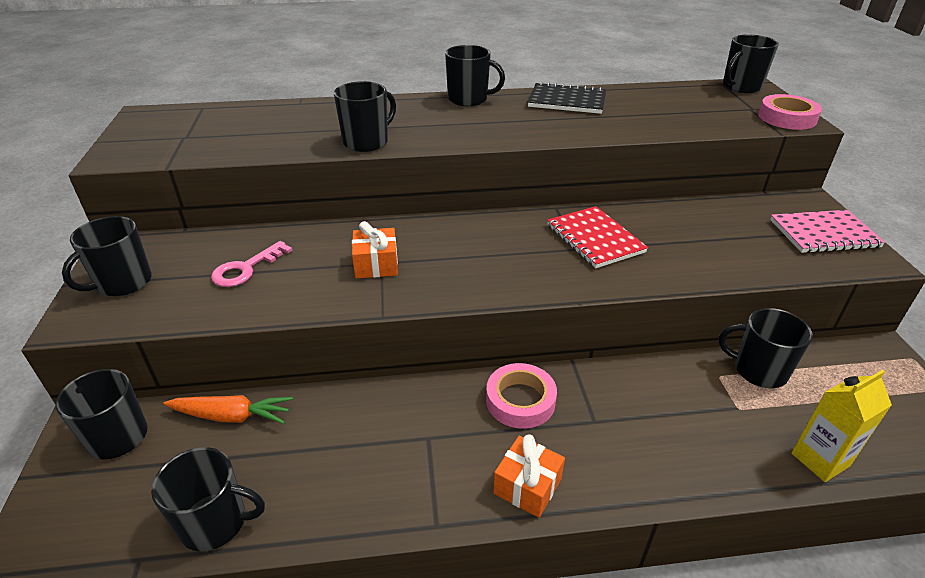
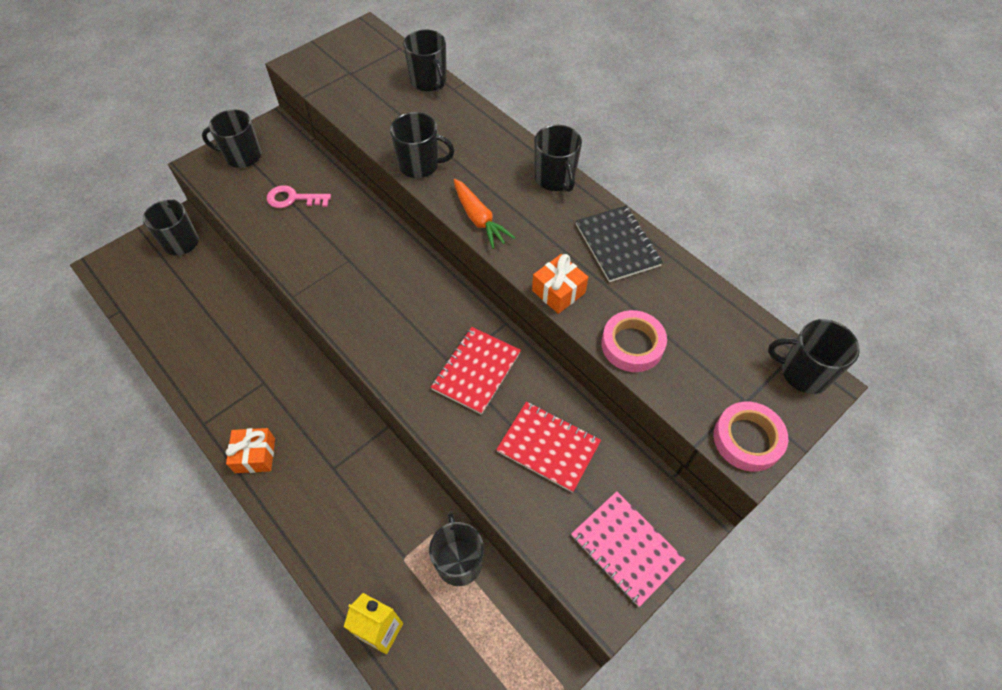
camera: 55 degrees right, 20 degrees up
black mug [151,447,265,552] -> black mug moved to [403,30,447,92]
orange carrot [163,395,293,424] -> orange carrot moved to [454,179,515,249]
orange gift [352,221,398,278] -> orange gift moved to [532,254,588,314]
pink tape [486,363,557,429] -> pink tape moved to [601,310,667,372]
none -> red notebook [496,402,601,493]

